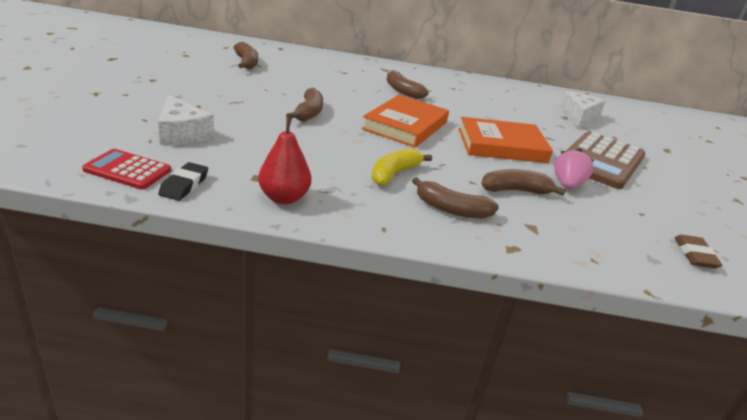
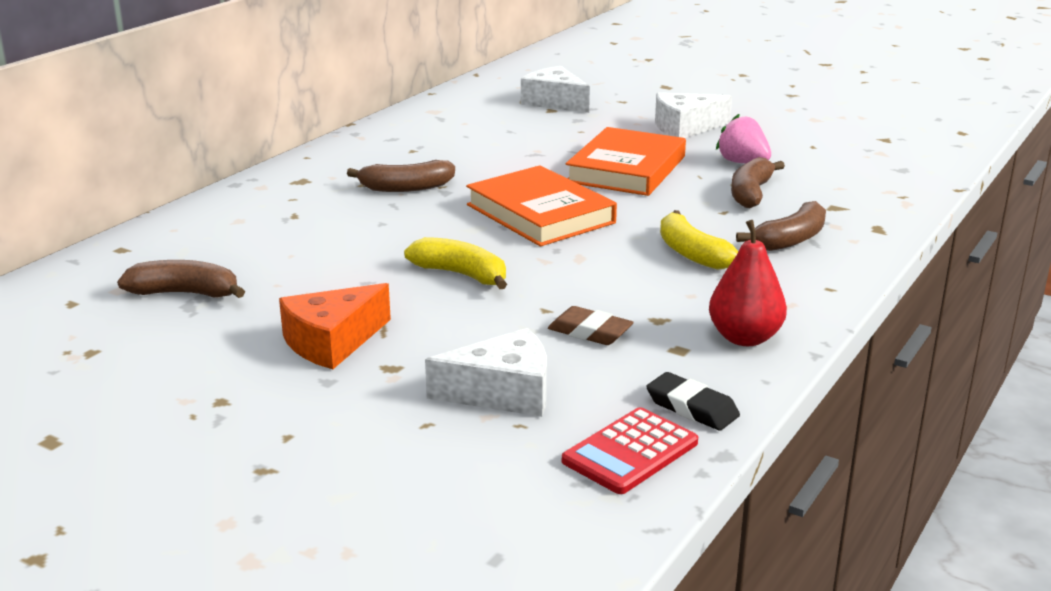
camera: 60 degrees left, 5 degrees down
brown banana [286,88,323,122] -> yellow banana [404,237,507,289]
brown calculator [566,131,646,189] -> white cheese [655,92,732,138]
brown eraser [674,235,723,268] -> brown eraser moved to [548,306,634,345]
none -> orange cheese [279,283,391,369]

